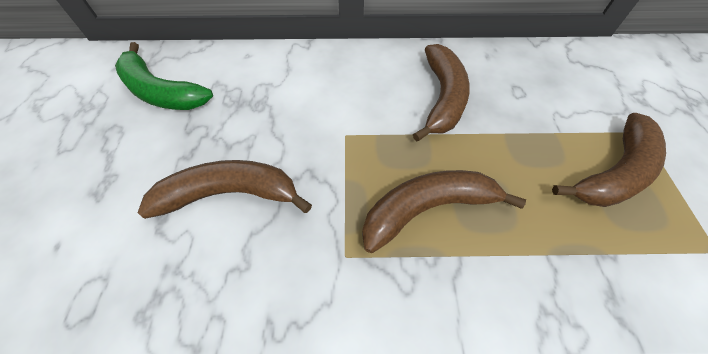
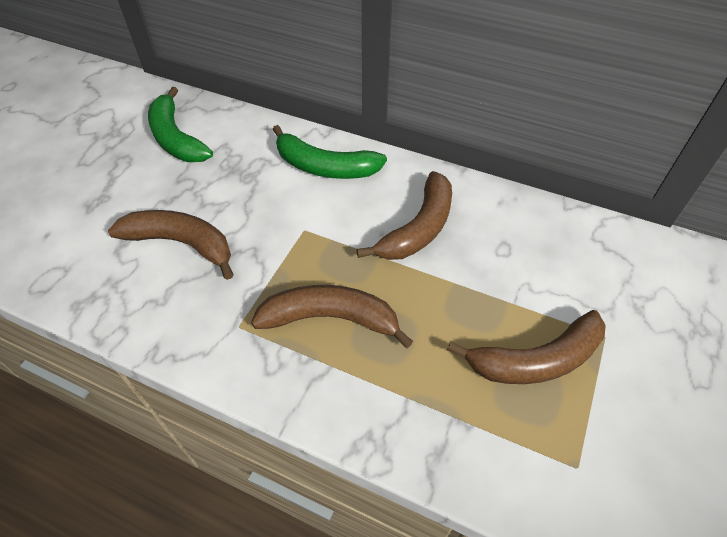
camera: 25 degrees right, 5 degrees down
none -> green banana [272,125,387,179]

